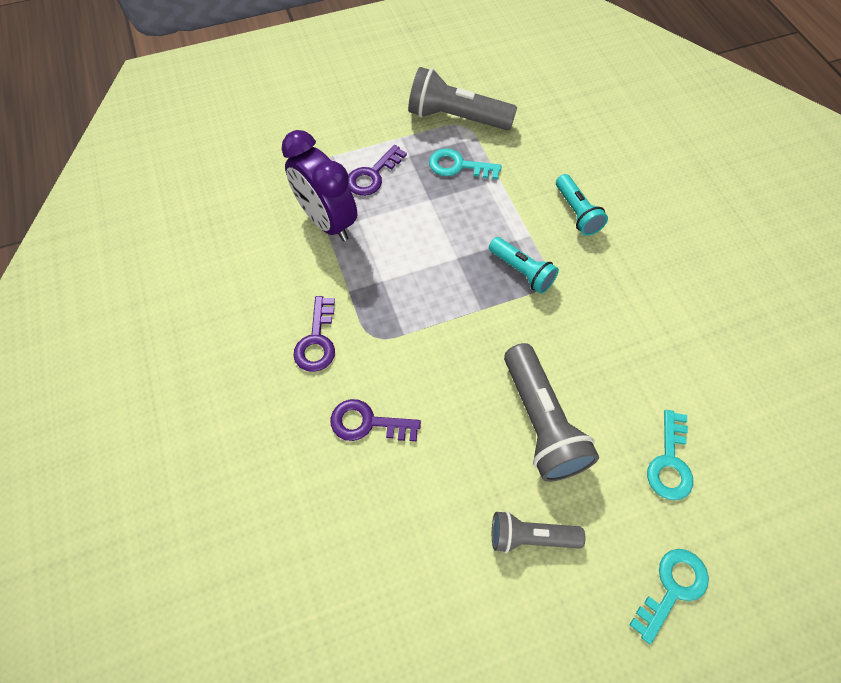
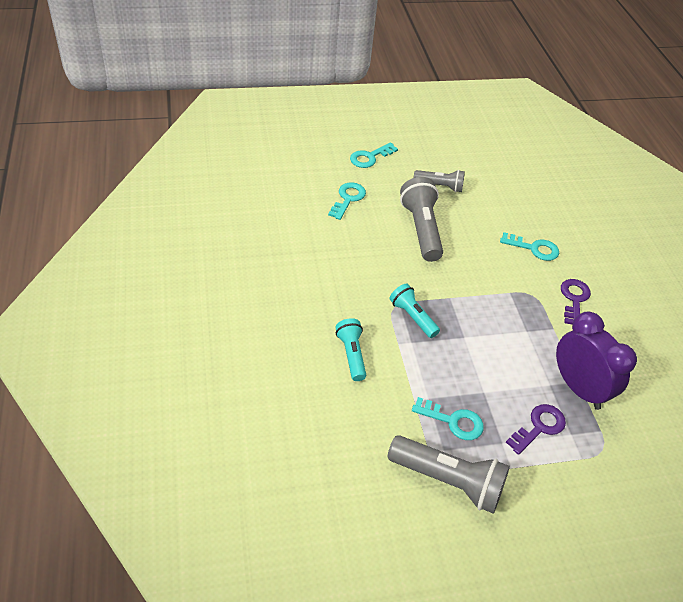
camera: 175 degrees left, 15 degrees down
purple key [330,399,421,441] -> turquoise key [500,232,559,261]

